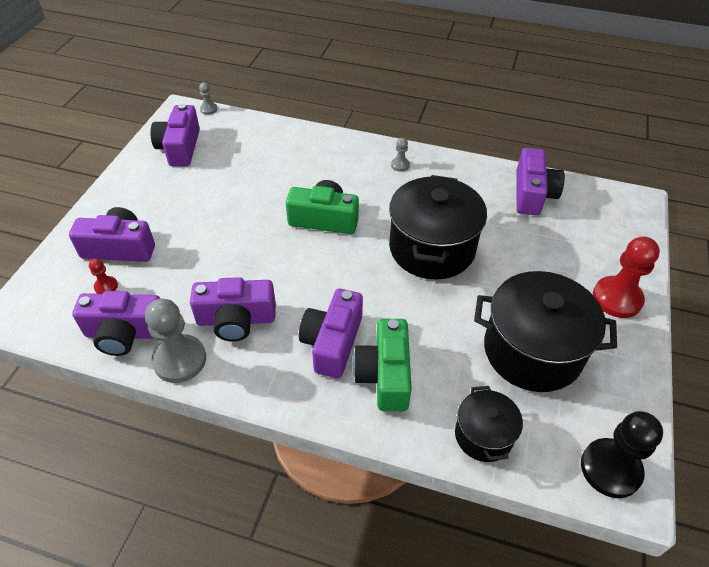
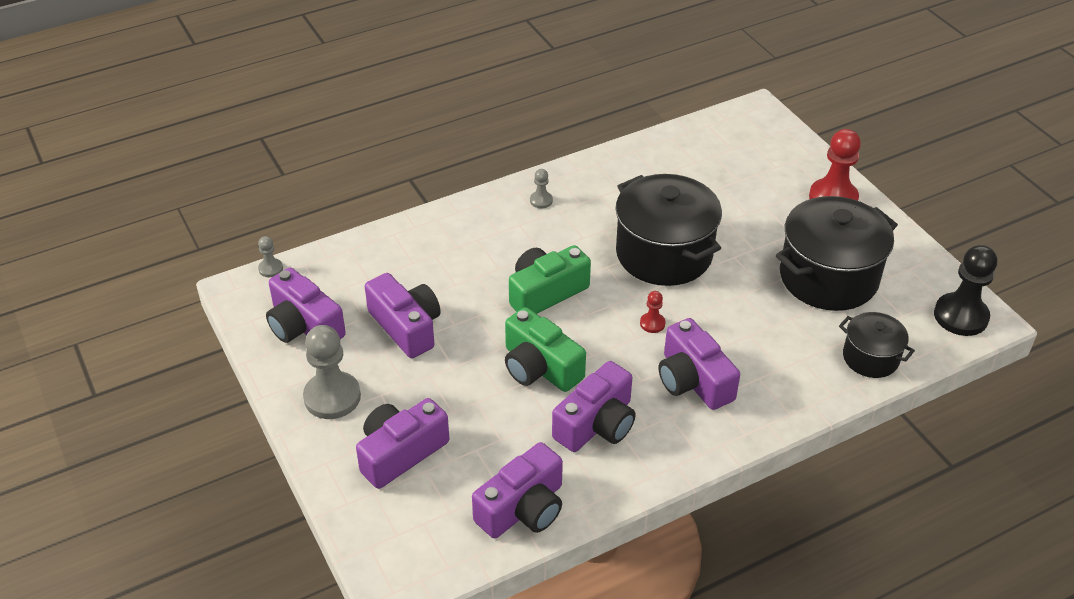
camera: 45 degrees left, 5 degrees down
red pawn [89,258,118,294] -> red pawn moved to [640,291,666,333]
grey pawn [145,299,206,383] -> grey pawn moved to [303,325,361,419]
green camera [353,319,412,411] -> green camera moved to [505,307,586,392]
purple camera [516,148,565,215] -> purple camera moved to [365,273,441,358]

